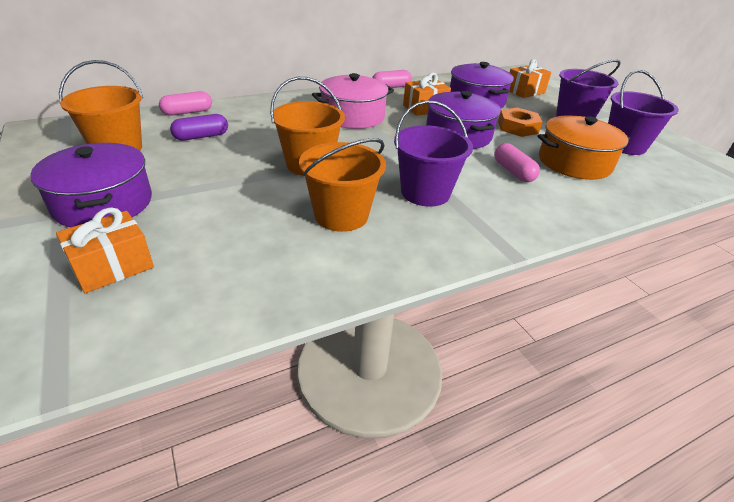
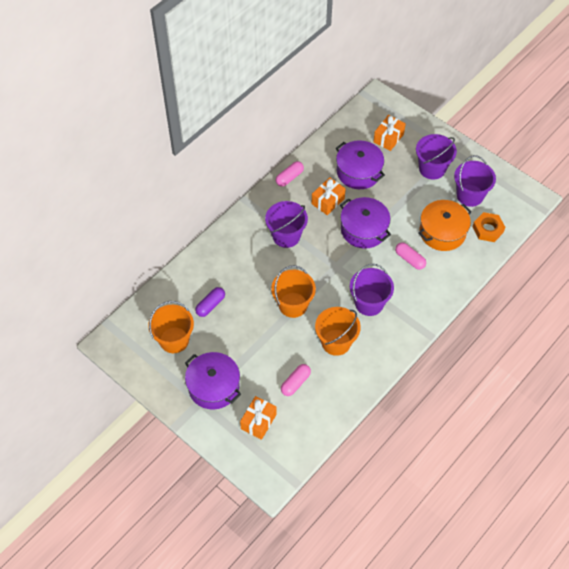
camera: 20 degrees left, 20 degrees up
pink capsule [159,91,212,116] -> pink capsule moved to [281,364,311,396]
pink pot [312,73,394,129] -> purple bucket [265,201,308,248]
orange nut [498,108,542,137] -> orange nut moved to [473,212,506,242]

